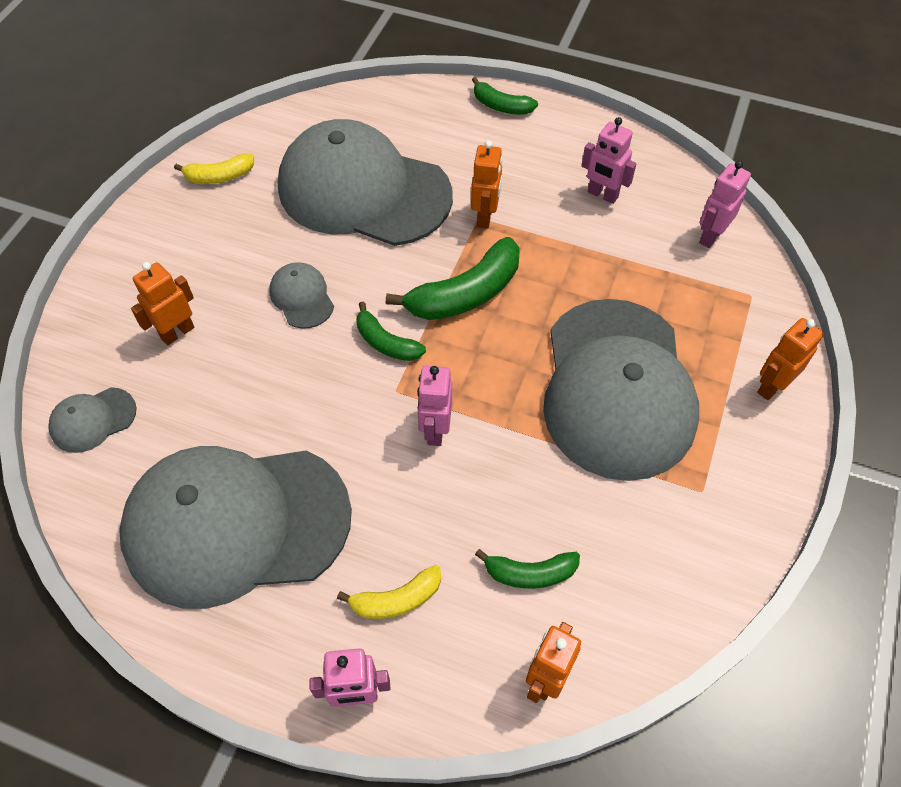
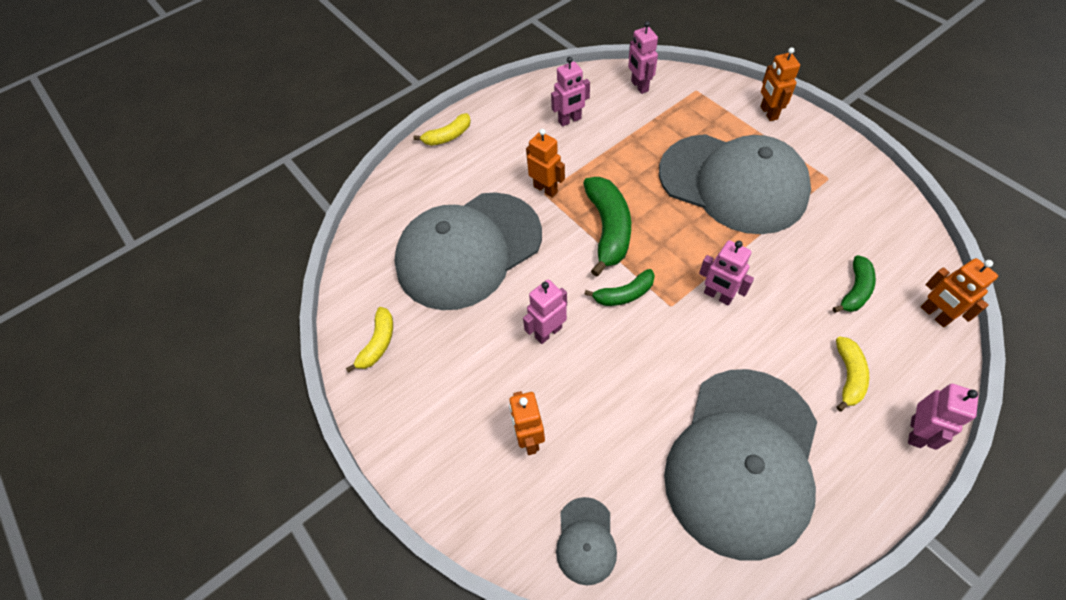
camera: 55 degrees left, 0 degrees up
grey cap [269,262,334,329] -> pink robot [523,280,567,344]
green banana [472,77,538,114] -> yellow banana [414,113,471,146]

